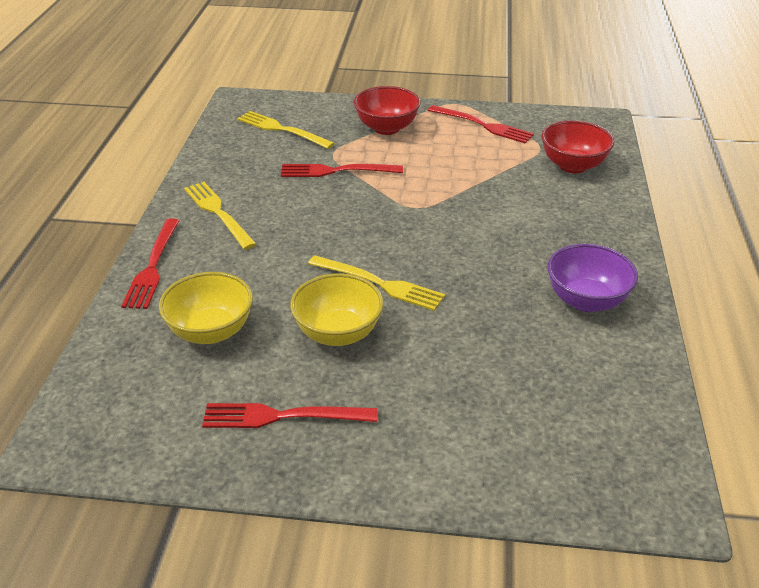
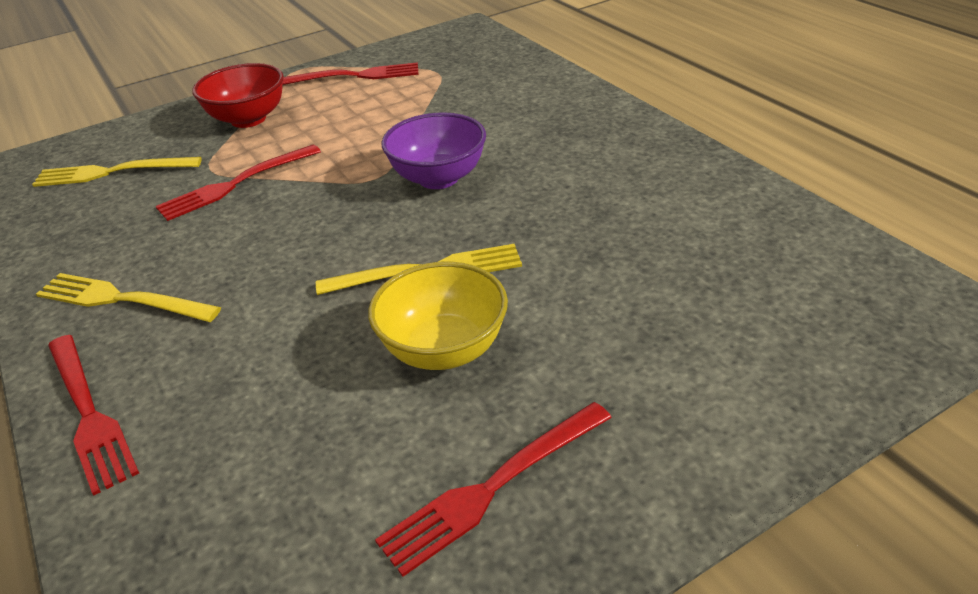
camera: 35 degrees left, 0 degrees up
yellow bowl [159,272,253,344] -> none
red bowl [542,120,614,173] -> none
purple bowl [548,244,638,312] -> purple bowl moved to [381,112,486,189]

